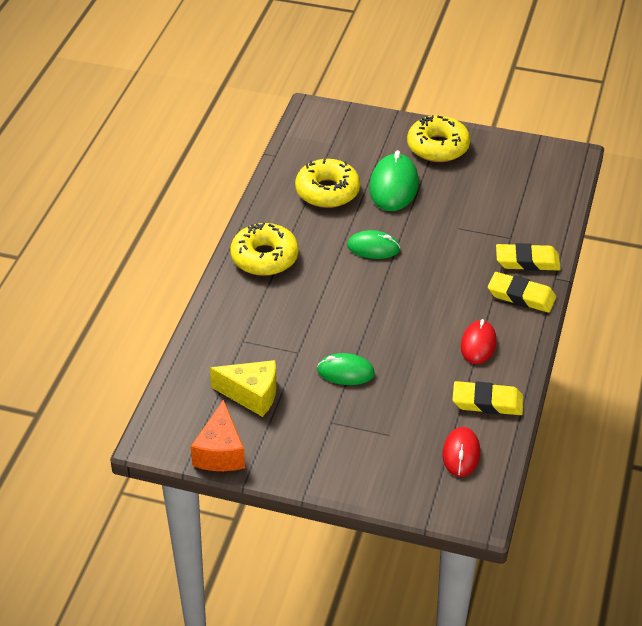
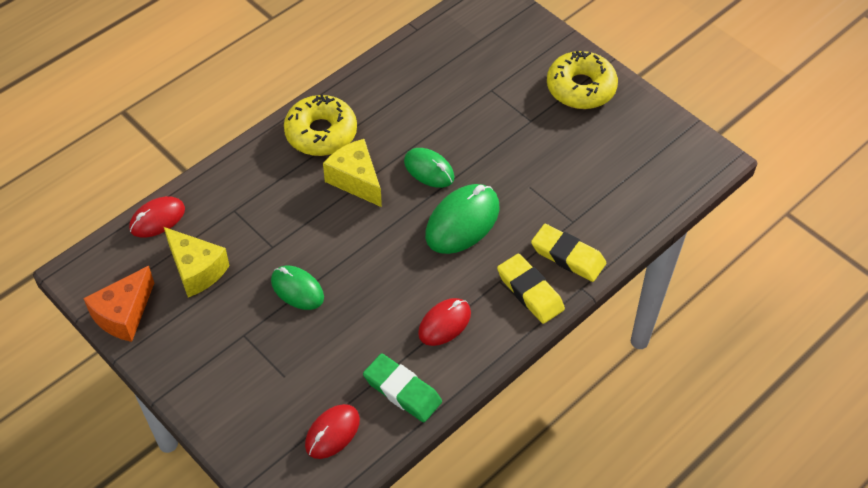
camera: 30 degrees right, 10 degrees up
yellow donut [295,159,360,208] -> none
green mouse [369,150,419,211] -> green mouse moved to [425,184,499,254]
yellow eraser [453,381,523,415] -> green eraser [363,353,442,422]
none -> red mouse [129,196,185,237]
none -> yellow cheese [323,139,382,207]

